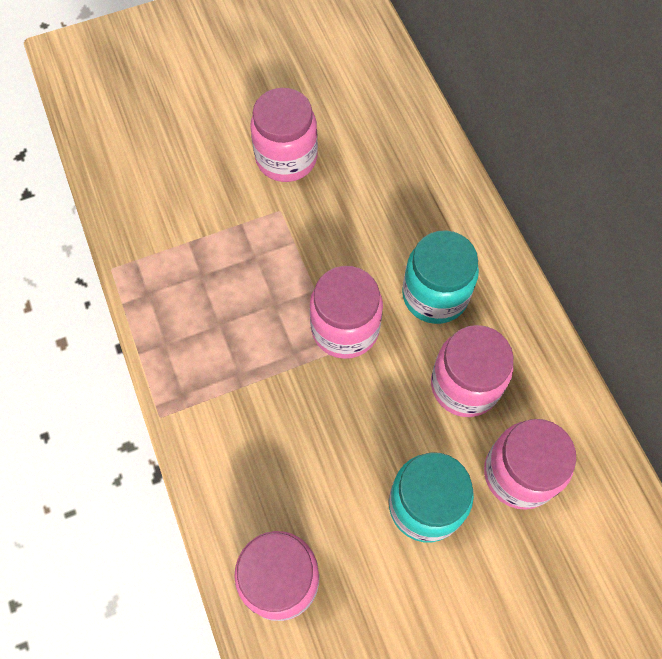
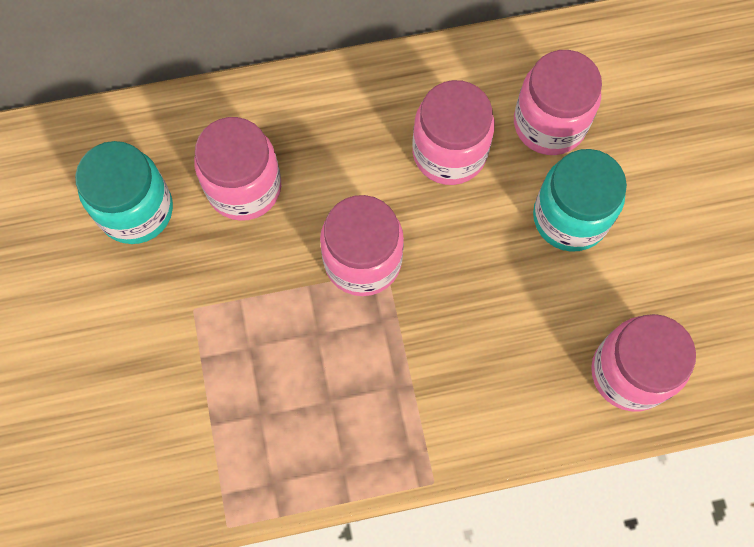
camera: 80 degrees left, 5 degrees up
pink jar [250,88,318,182] -> pink jar moved to [194,117,281,221]
turquoise jar [402,230,479,324] -> turquoise jar moved to [75,141,173,244]

